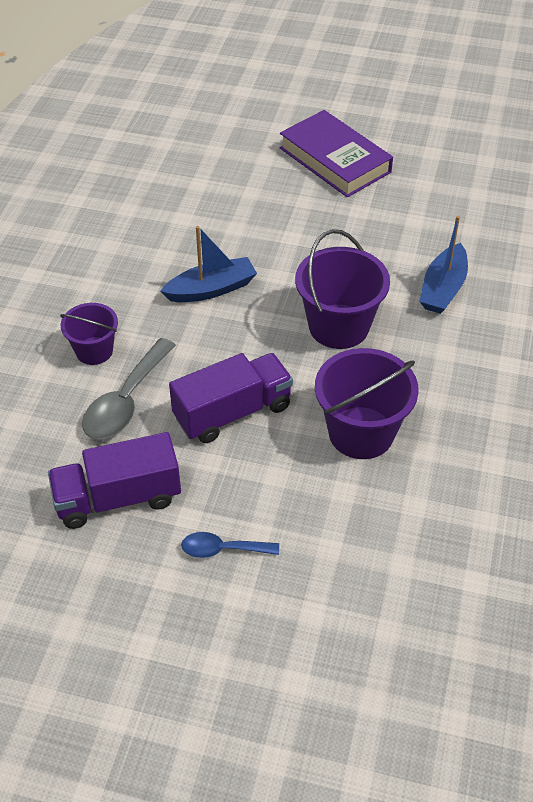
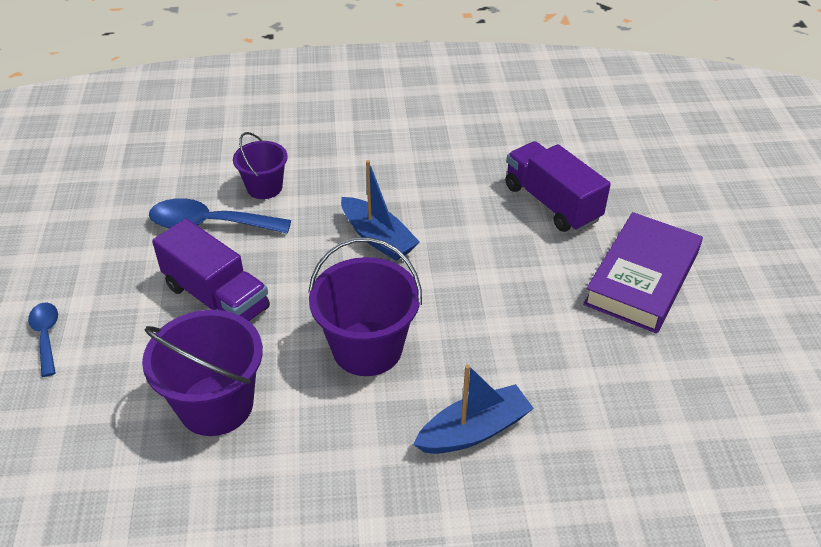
camera: 70 degrees right, 5 degrees down
purple truck [48,432,181,529] -> purple truck moved to [505,141,611,232]
grey spoon [82,338,176,440] -> blue spoon [149,198,291,234]
blue boat [419,216,468,314] -> blue boat turned 150 degrees clockwise [413,364,534,454]

